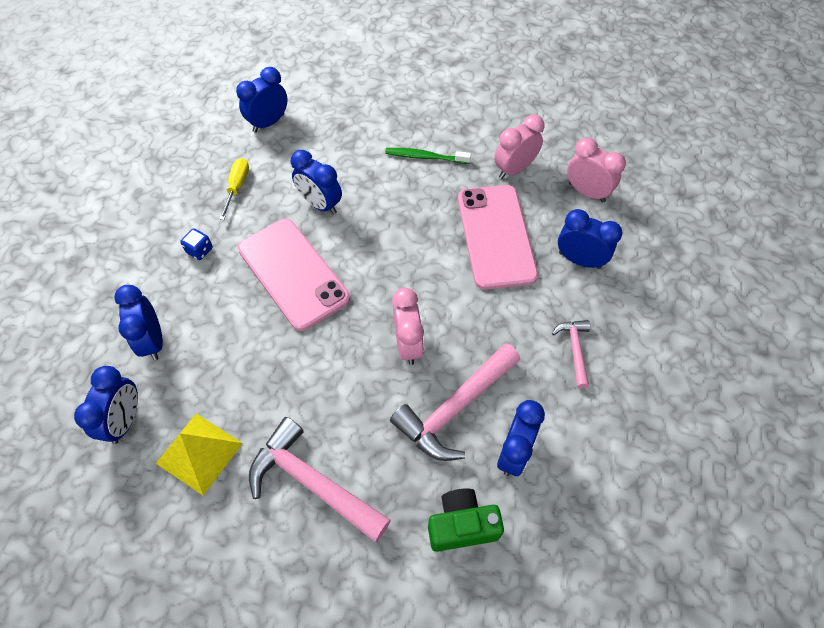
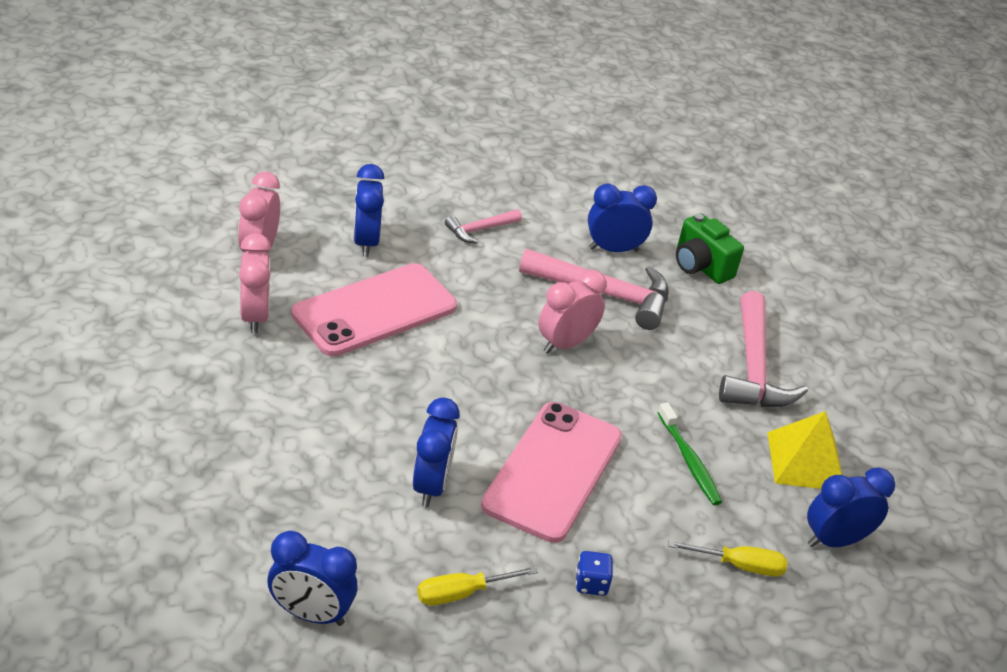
camera: 125 degrees left, 20 degrees down
blue clock [114,285,163,361] -> yellow screwdriver [668,540,788,577]
green toothbrush [385,148,471,164] -> green toothbrush moved to [658,403,722,505]
pink clock [494,115,545,179] -> pink clock turned 120 degrees counterclockwise [239,233,271,333]

